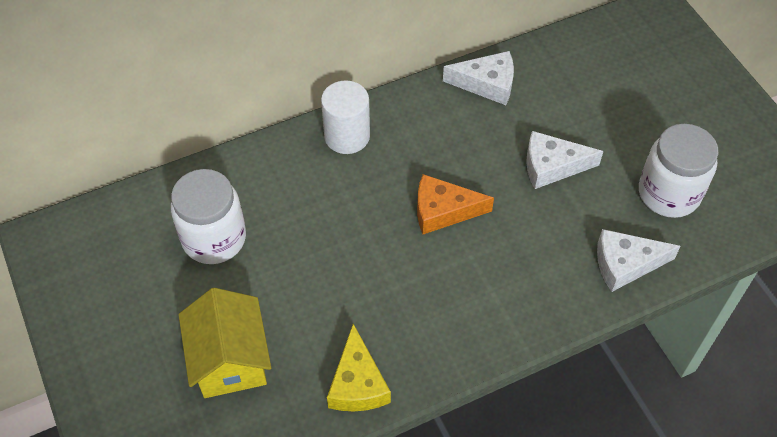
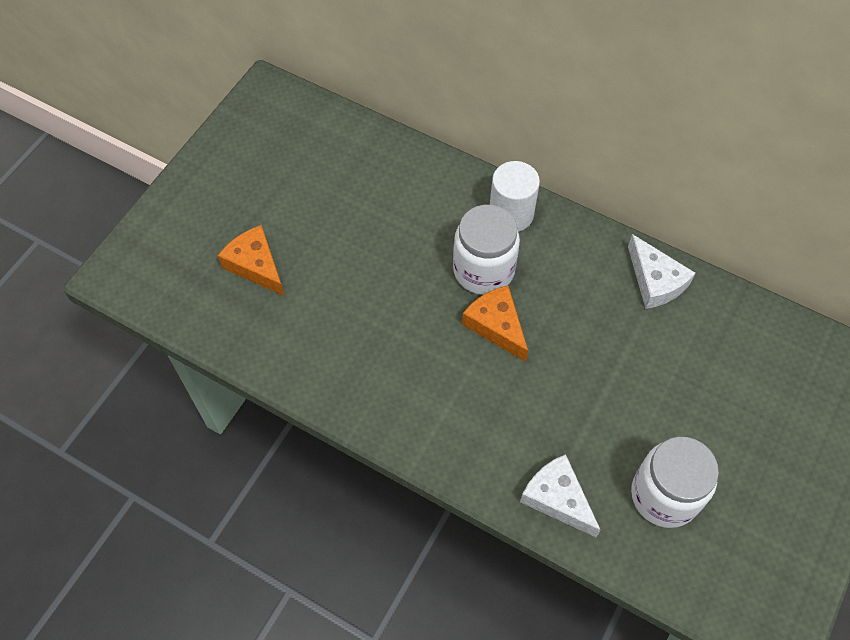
camera: 55 degrees right, 5 degrees up
white jar [171,169,246,264] -> white jar moved to [453,205,520,295]
yellow house [179,288,271,398] -> orange cheese [218,225,284,296]
yellow cheese [327,324,391,411] -> none
white cheese [526,131,604,189] -> none

